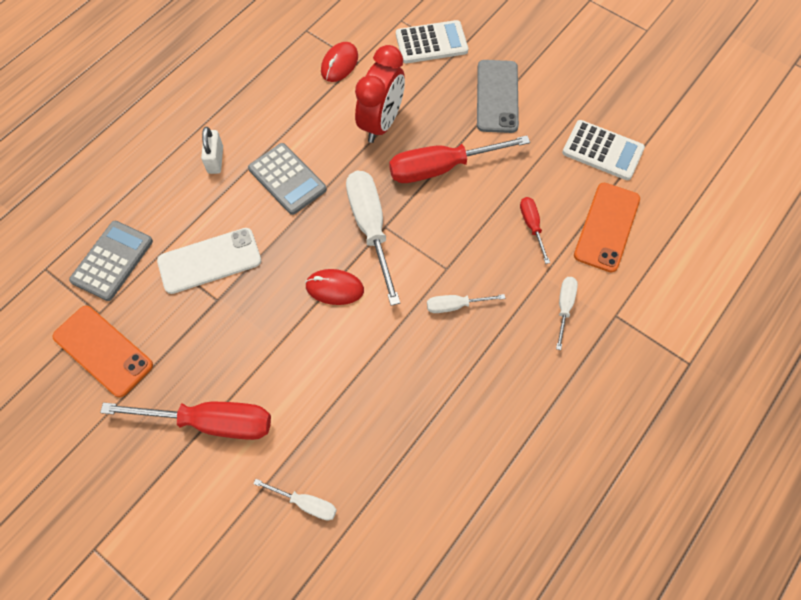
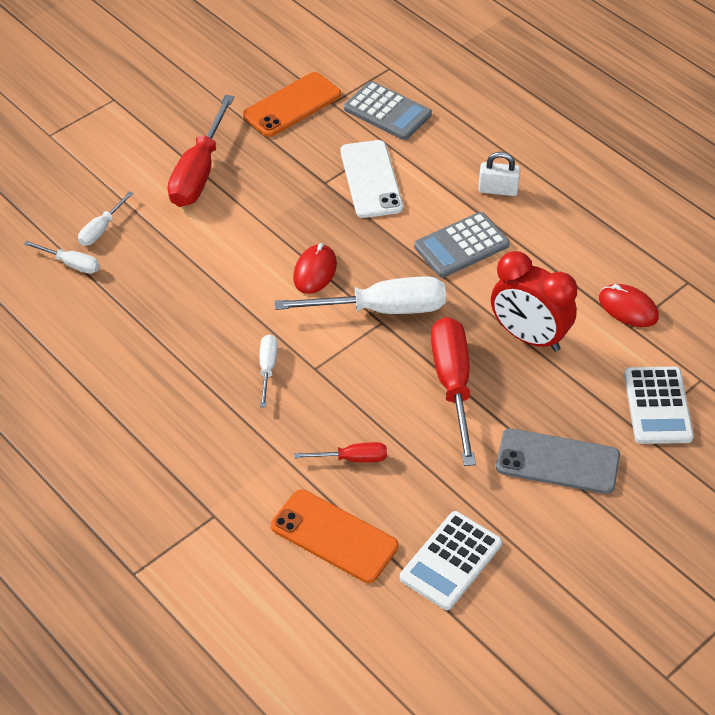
camera: 100 degrees right, 15 degrees down
white screwdriver [556,277,578,350] -> white screwdriver moved to [24,241,100,274]

